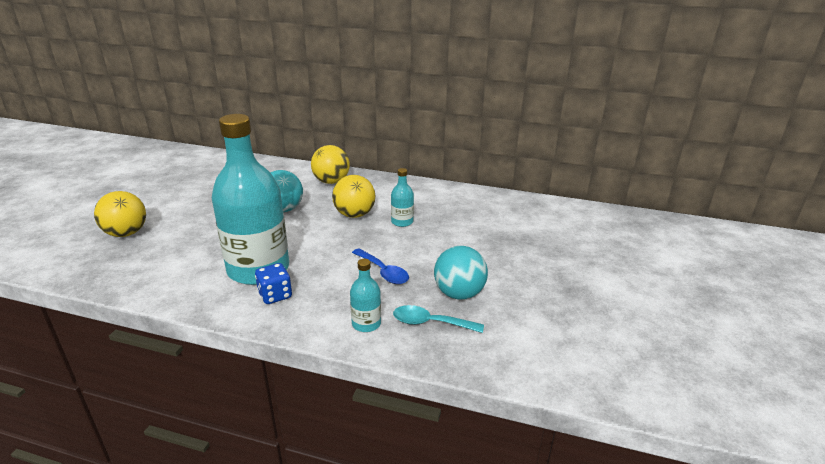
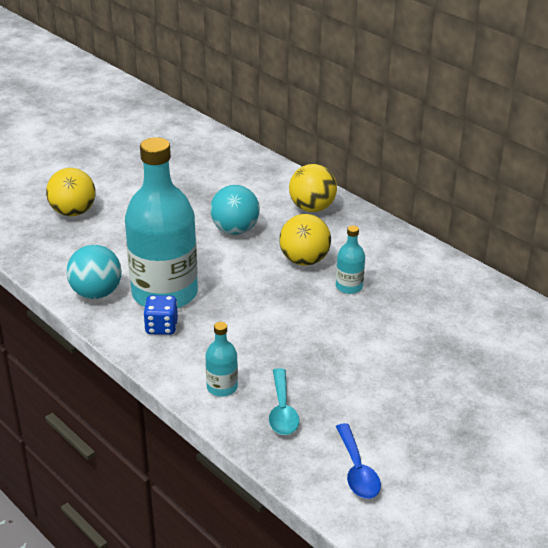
camera: 30 degrees right, 5 degrees up
blue spoon [352,248,409,284] -> blue spoon moved to [336,423,381,499]
turquoise spoon [393,305,484,333] -> turquoise spoon turned 135 degrees counterclockwise [269,368,299,435]
turquoise ball [434,246,488,300] -> turquoise ball moved to [66,245,122,299]

